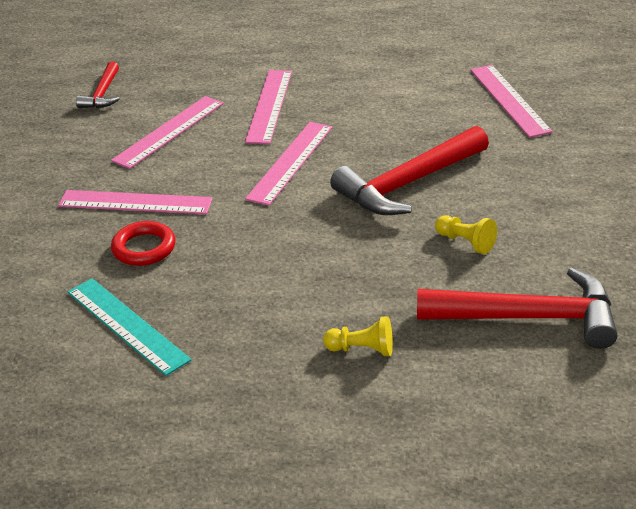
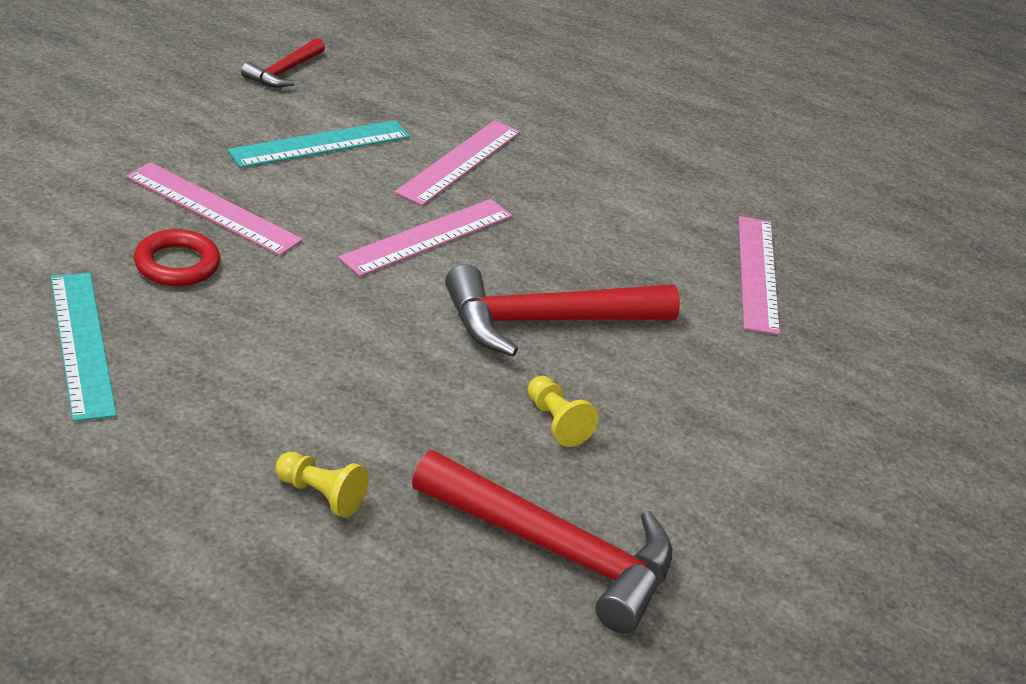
camera: 15 degrees right, 0 degrees up
pink ruler [111,96,224,169] -> turquoise ruler [227,120,410,168]

